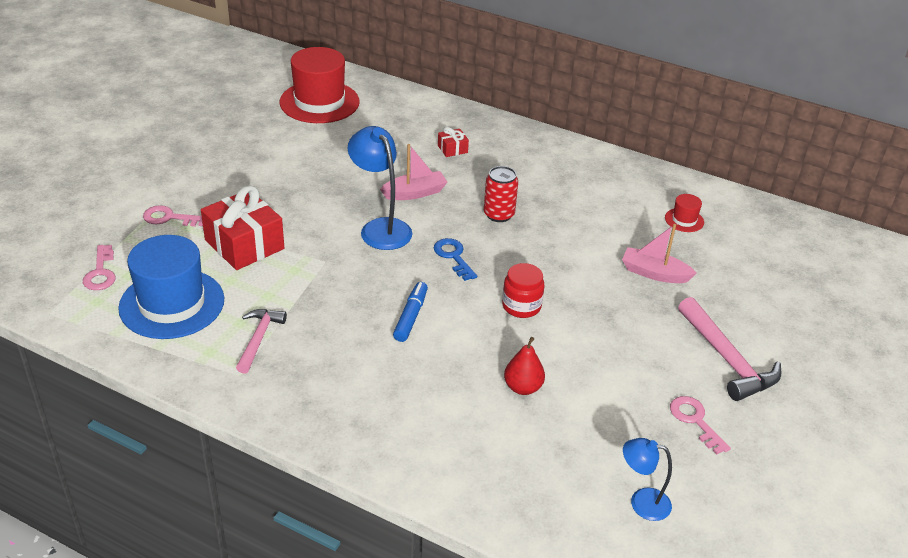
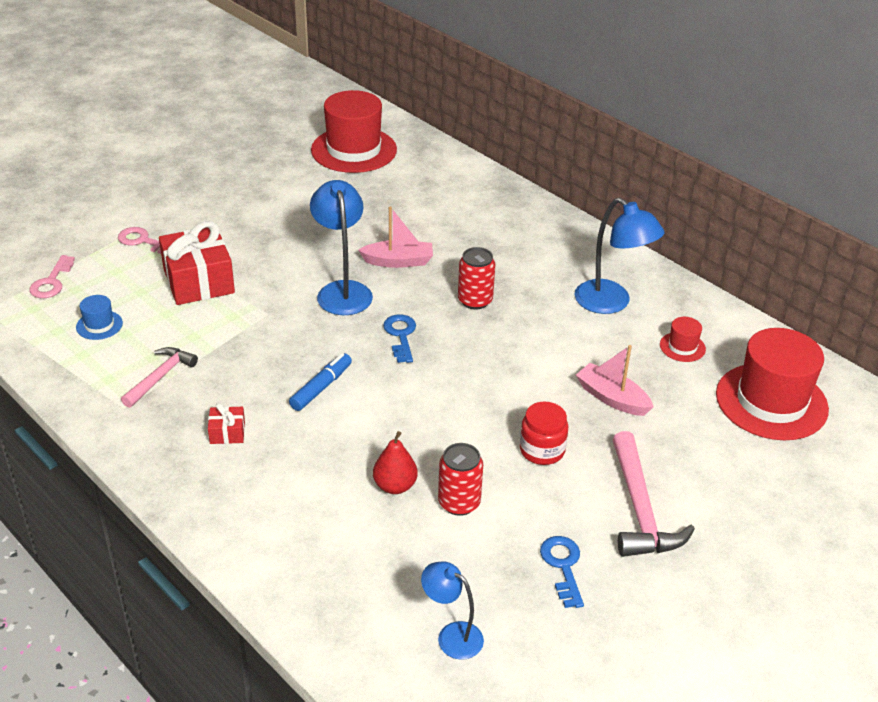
camera: 20 degrees right, 0 degrees up
blue hat [118,235,224,339] -> blue hat [76,295,123,340], size x0.43
red gift [438,127,469,157] -> red gift moved to [208,403,245,444]
red jar [502,263,544,318] -> red jar moved to [520,401,568,465]
pink key [670,396,731,454] -> blue key [540,536,584,608]
none -> red can [438,443,483,516]
none -> blue lamp [575,198,665,314]
none -> red hat [716,328,829,440]

